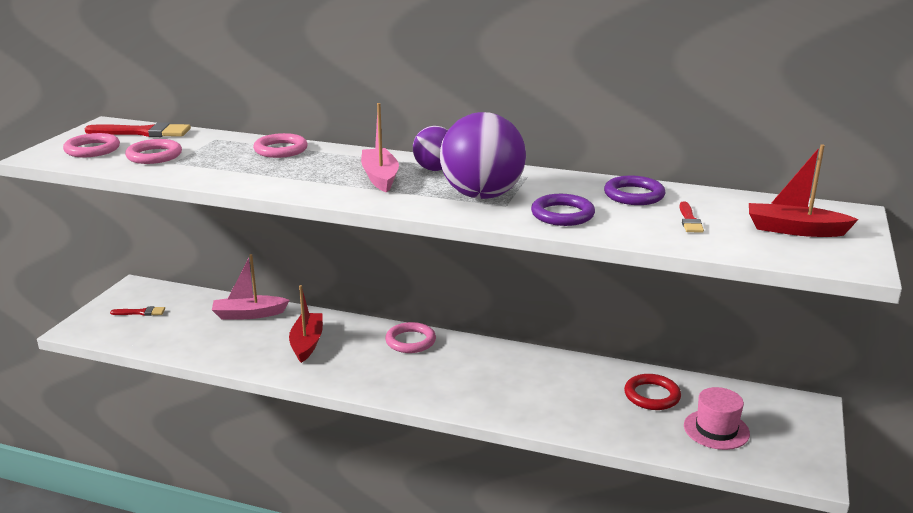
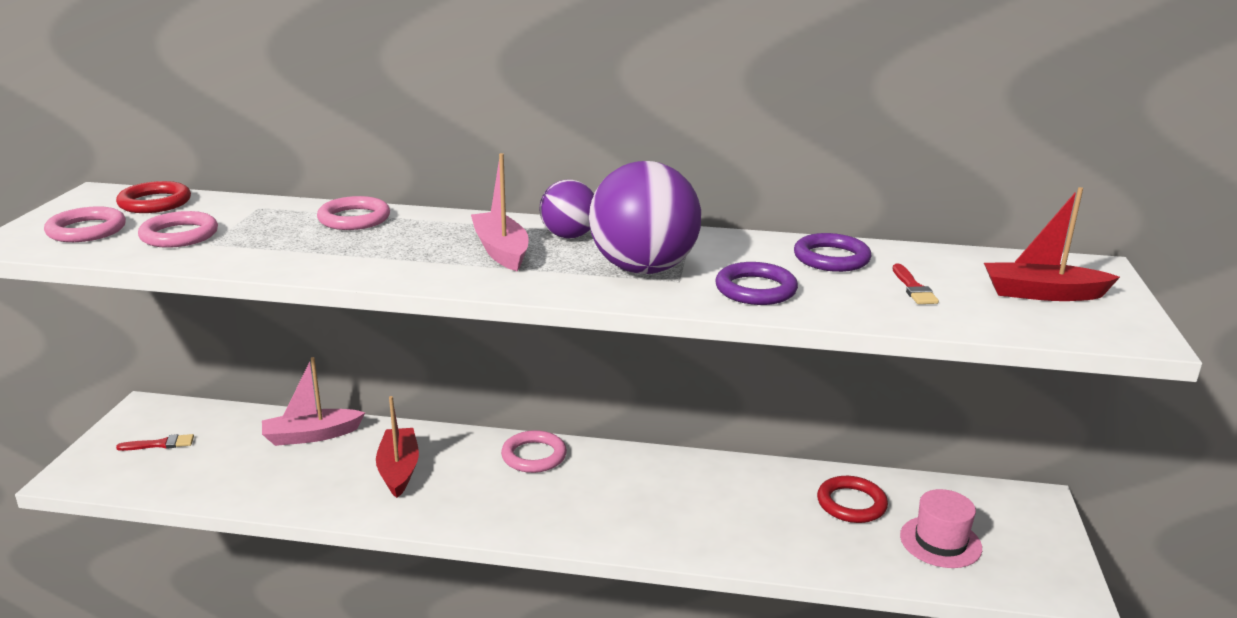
camera: 10 degrees left, 0 degrees up
red brush [84,122,191,137] -> red ring [116,181,191,213]

